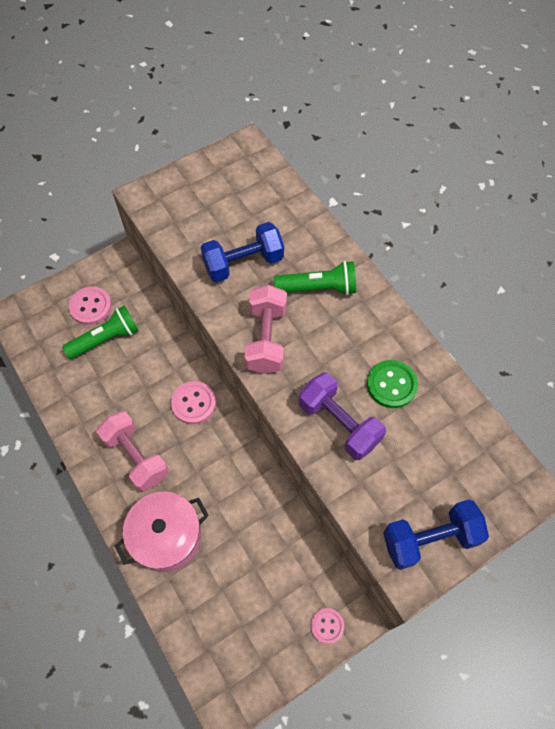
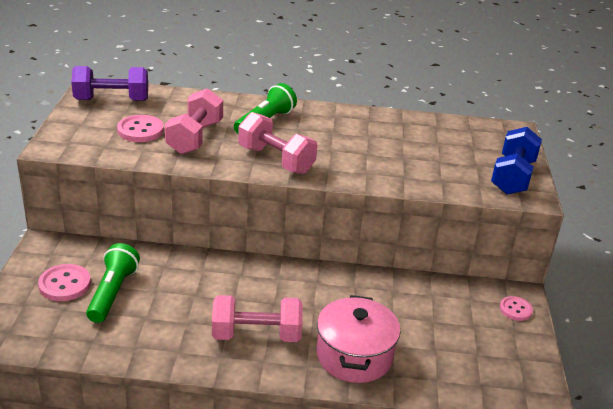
camera: 55 degrees left, 30 degrees down
pink button [171,381,216,424] -> pink button moved to [117,115,164,142]
blue dumbbell [201,222,284,282] -> pink dumbbell [165,88,223,154]
purple dumbbell [299,373,386,460] -> purple dumbbell moved to [71,66,148,101]
green button [367,360,418,408] -> none

